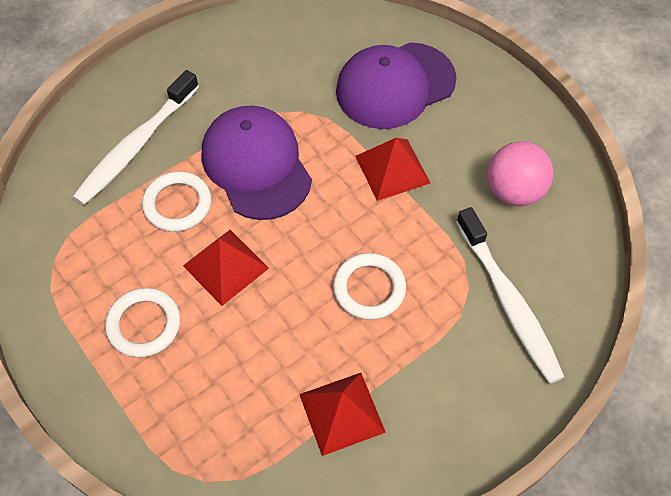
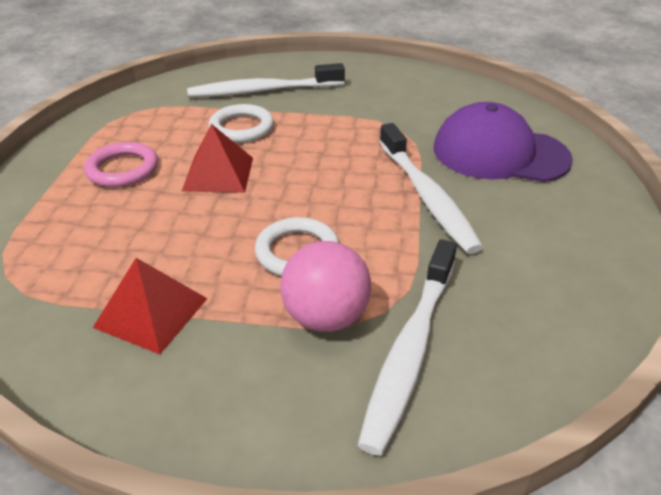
camera: 45 degrees right, 20 degrees down
white ring [105,288,181,358] -> pink ring [84,142,158,187]
purple cap [202,106,312,220] -> none
red pyramid [355,138,430,201] -> white toothbrush [379,123,484,254]
pink ball [487,141,554,206] -> pink ball moved to [280,241,371,332]

